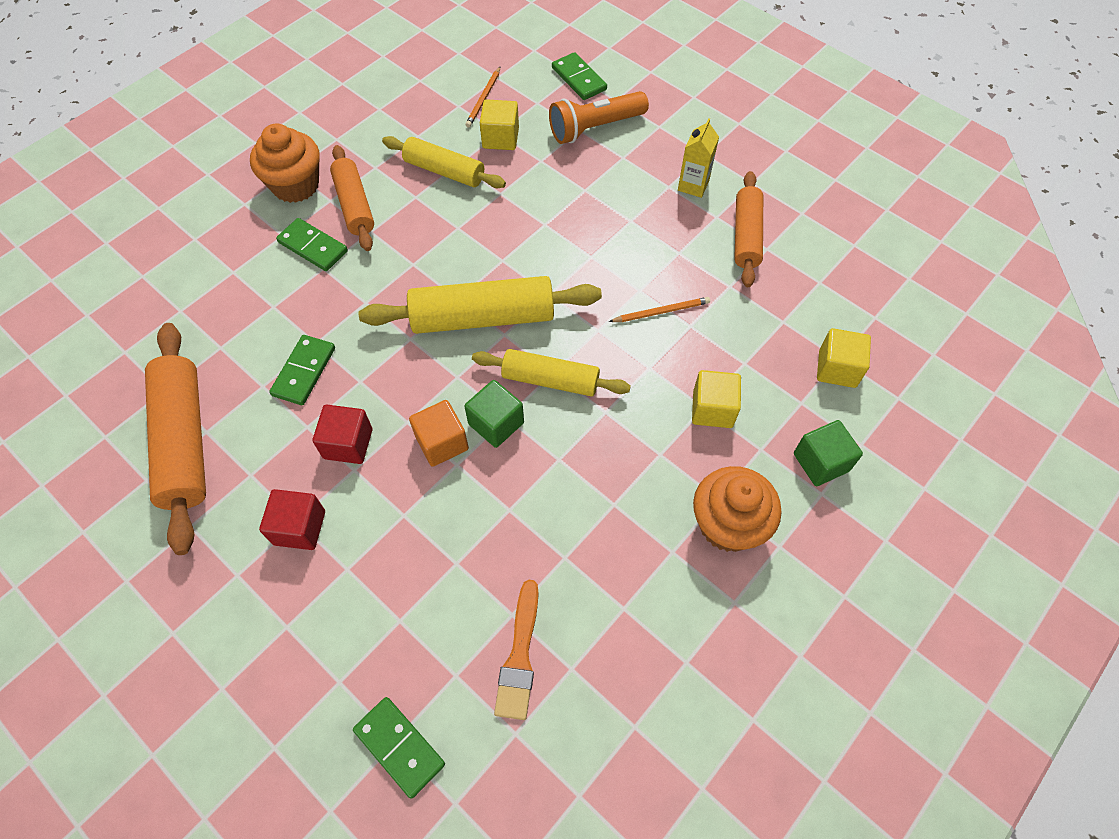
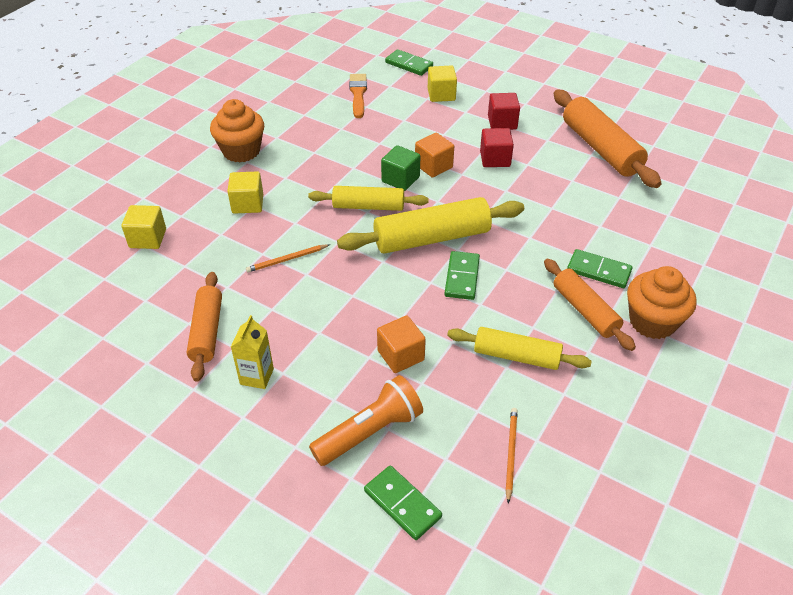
camera: 170 degrees right, 15 degrees down
green domino [269,335,335,405] -> green domino moved to [445,251,480,300]
yellow cube [480,99,519,150] -> yellow cube moved to [428,65,457,102]
green cube [794,420,863,486] -> none
none -> orange cube [377,315,426,373]

